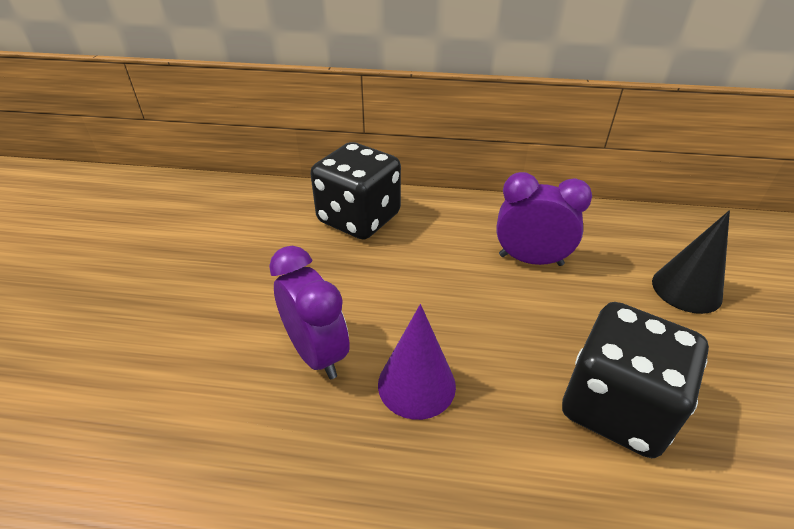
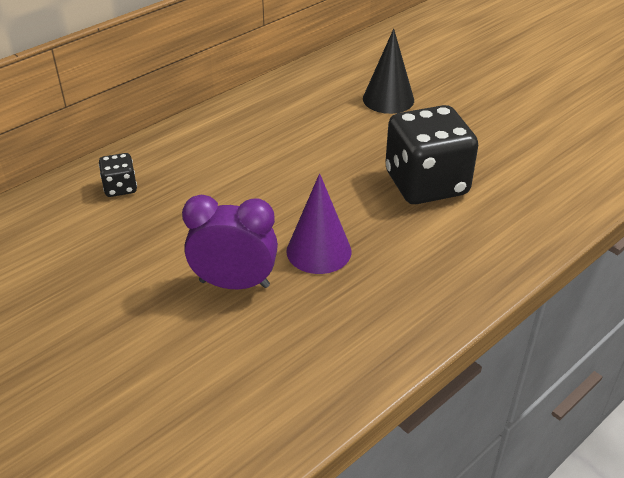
camera: 50 degrees left, 0 degrees up
black dice [310,142,401,240] -> black dice [99,153,137,197], size x0.45
purple clock [496,172,592,266] -> none

